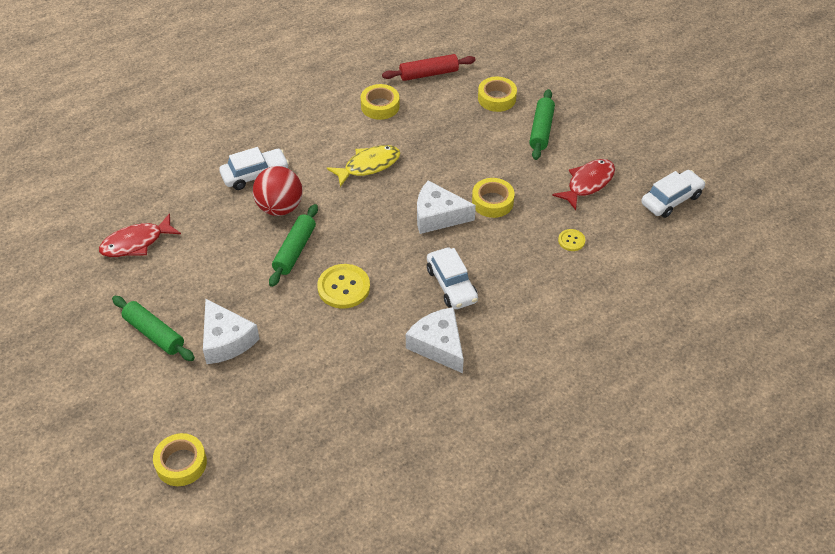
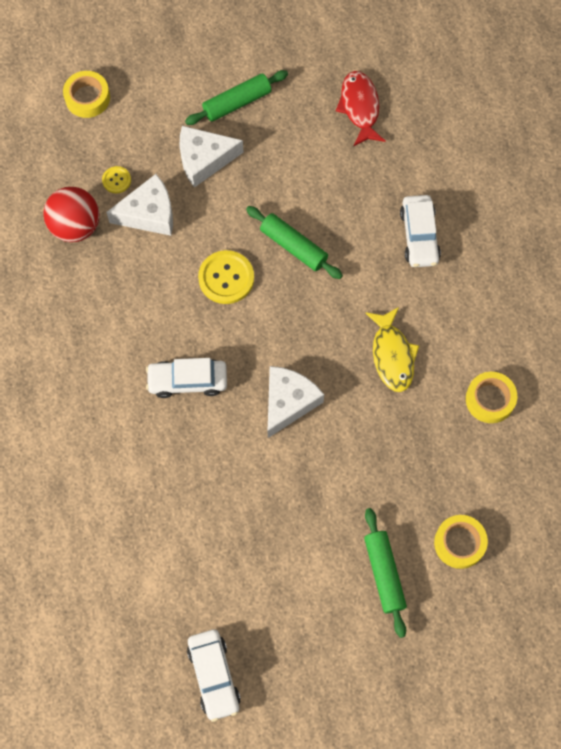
camera: 110 degrees right, 20 degrees up
red ball [253,166,302,216] -> red ball moved to [43,187,100,242]
red rolling pin [382,54,476,81] -> none
white cheese [406,307,464,373] -> white cheese moved to [106,174,173,236]
yellow tape [472,178,515,218] -> none
green rolling pin [529,89,555,160] -> green rolling pin turned 45 degrees clockwise [364,508,407,638]
red fish [552,159,615,210] -> none
yellow button [558,229,585,251] -> yellow button moved to [102,166,131,193]

